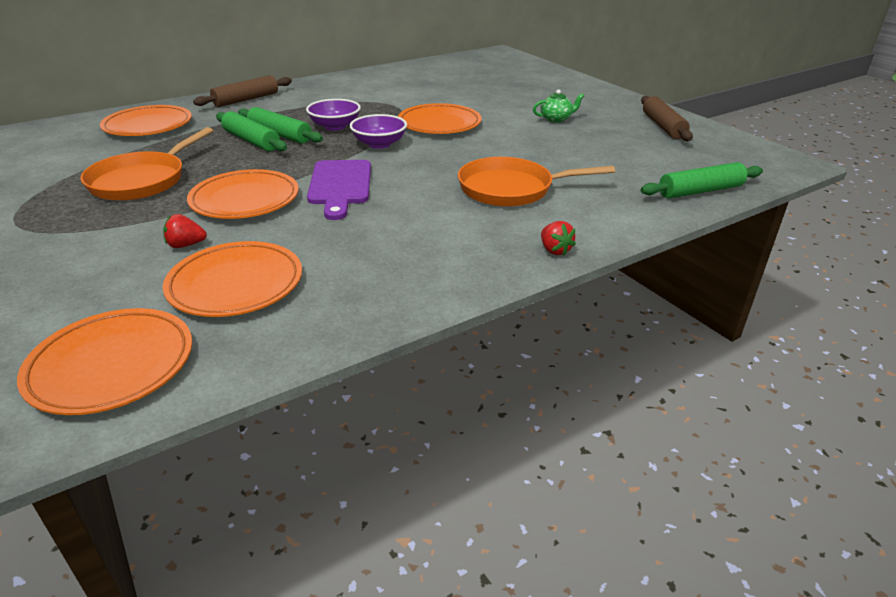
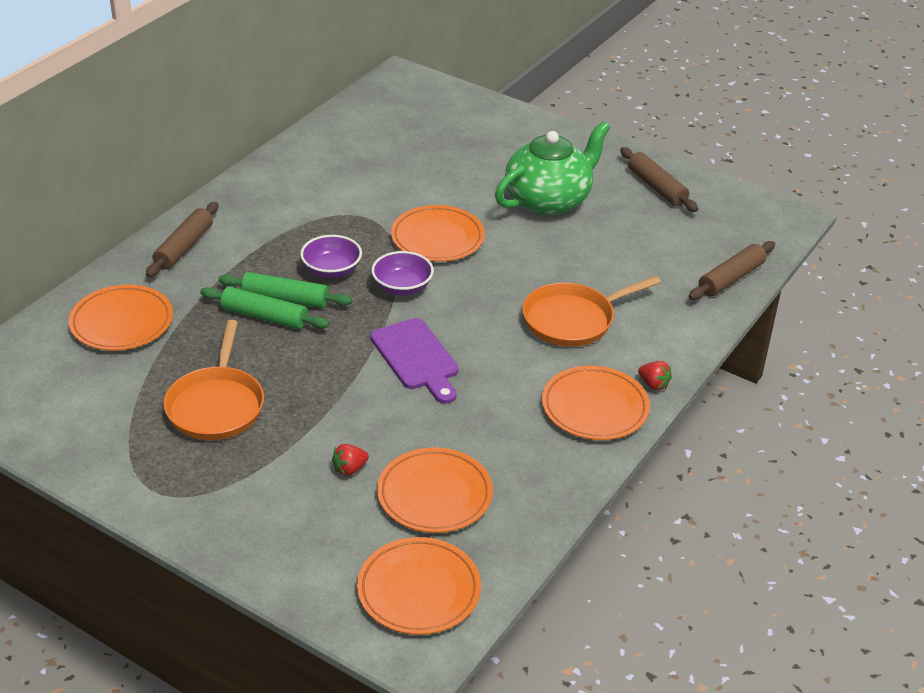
camera: 25 degrees left, 5 degrees up
orange plate [187,169,299,219] -> orange plate moved to [542,366,650,440]
green teapot [533,90,584,123] -> green teapot [495,121,610,215], size x2.46
green rolling pin [641,162,763,199] -> brown rolling pin [689,241,775,300]

